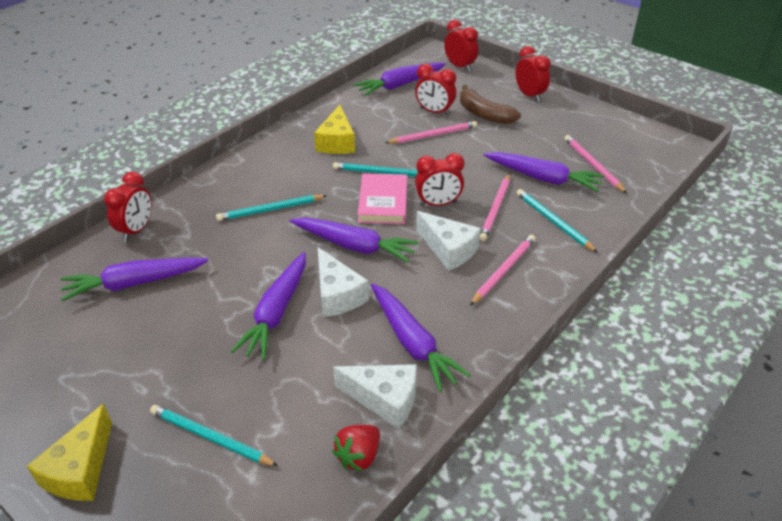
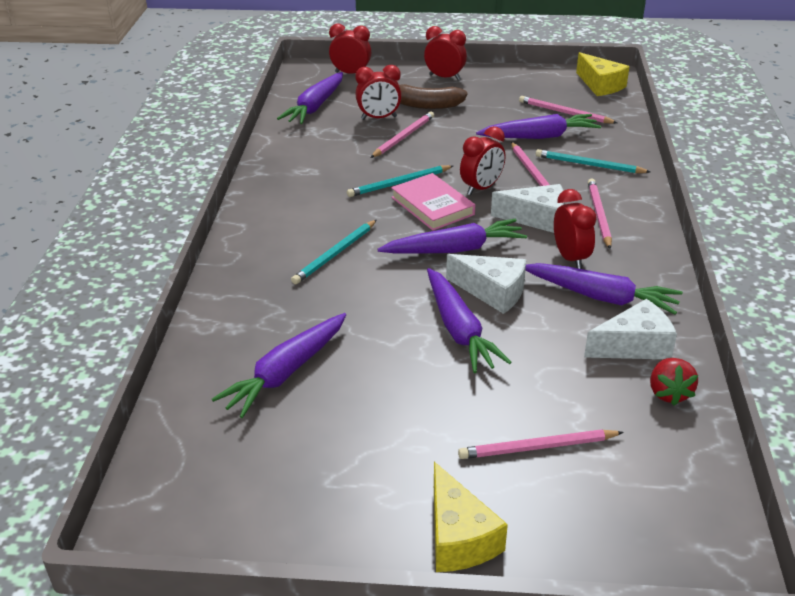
camera: 35 degrees left, 5 degrees down
red clock [104,172,152,241] -> red clock moved to [554,189,597,269]
turquoise pencil [150,405,278,466] -> pink pencil [458,429,624,459]
yellow cheese [314,105,355,154] -> yellow cheese moved to [576,52,630,96]

